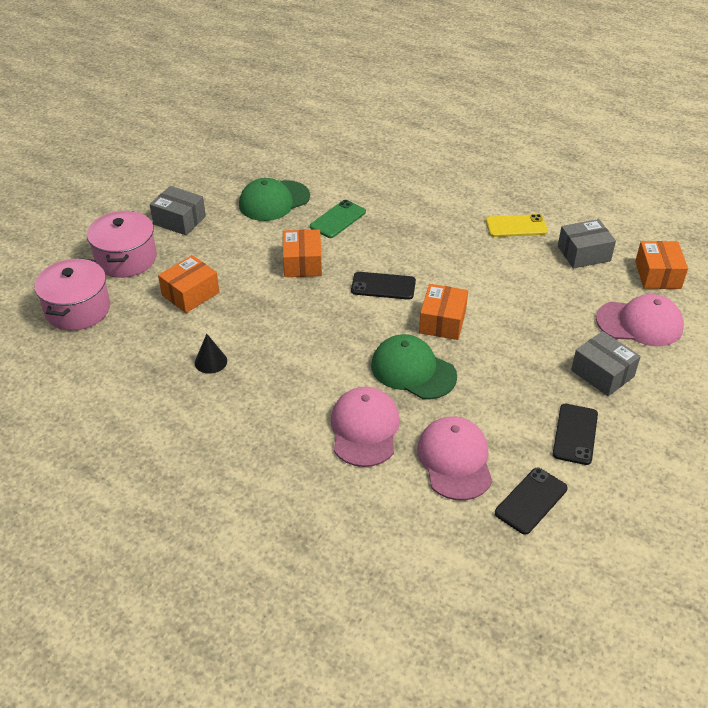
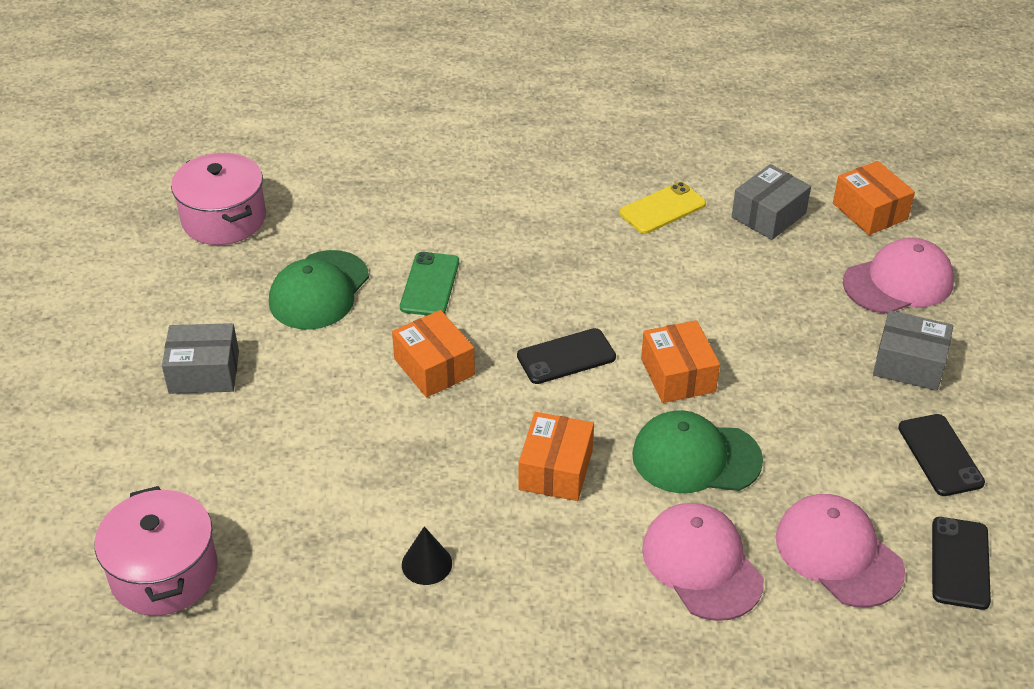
camera: 30 degrees left, 0 degrees up
pink pot [87,211,157,278] -> pink pot moved to [171,153,266,245]
orange box [158,255,219,313] -> orange box moved to [519,412,594,501]

